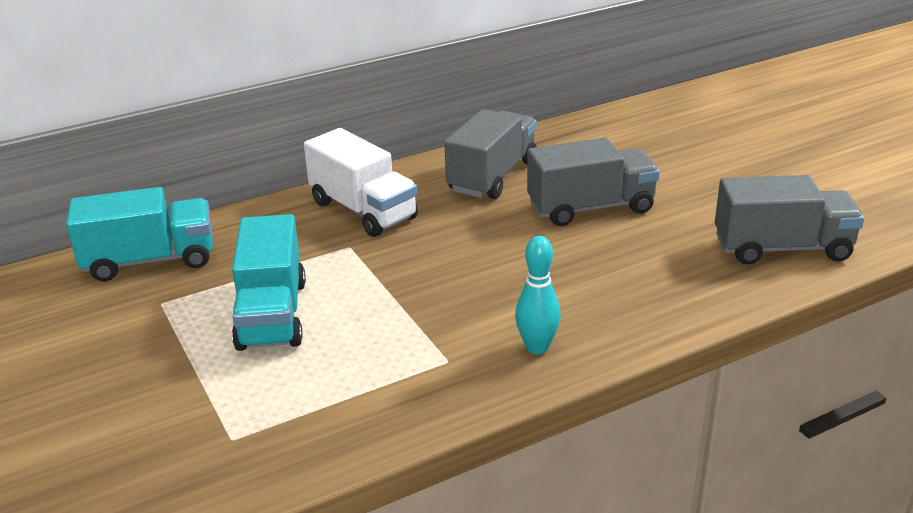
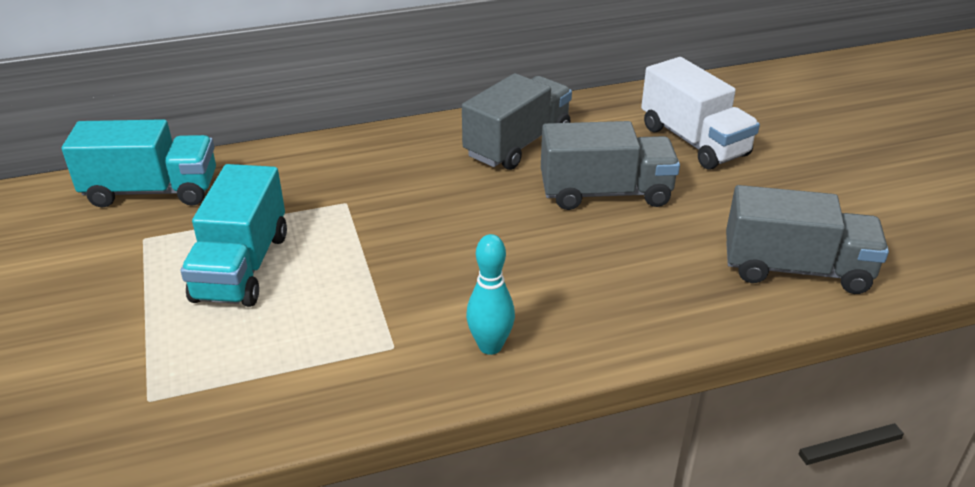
camera: 10 degrees right, 5 degrees up
white truck [304,128,418,237] -> white truck moved to [641,57,760,170]

